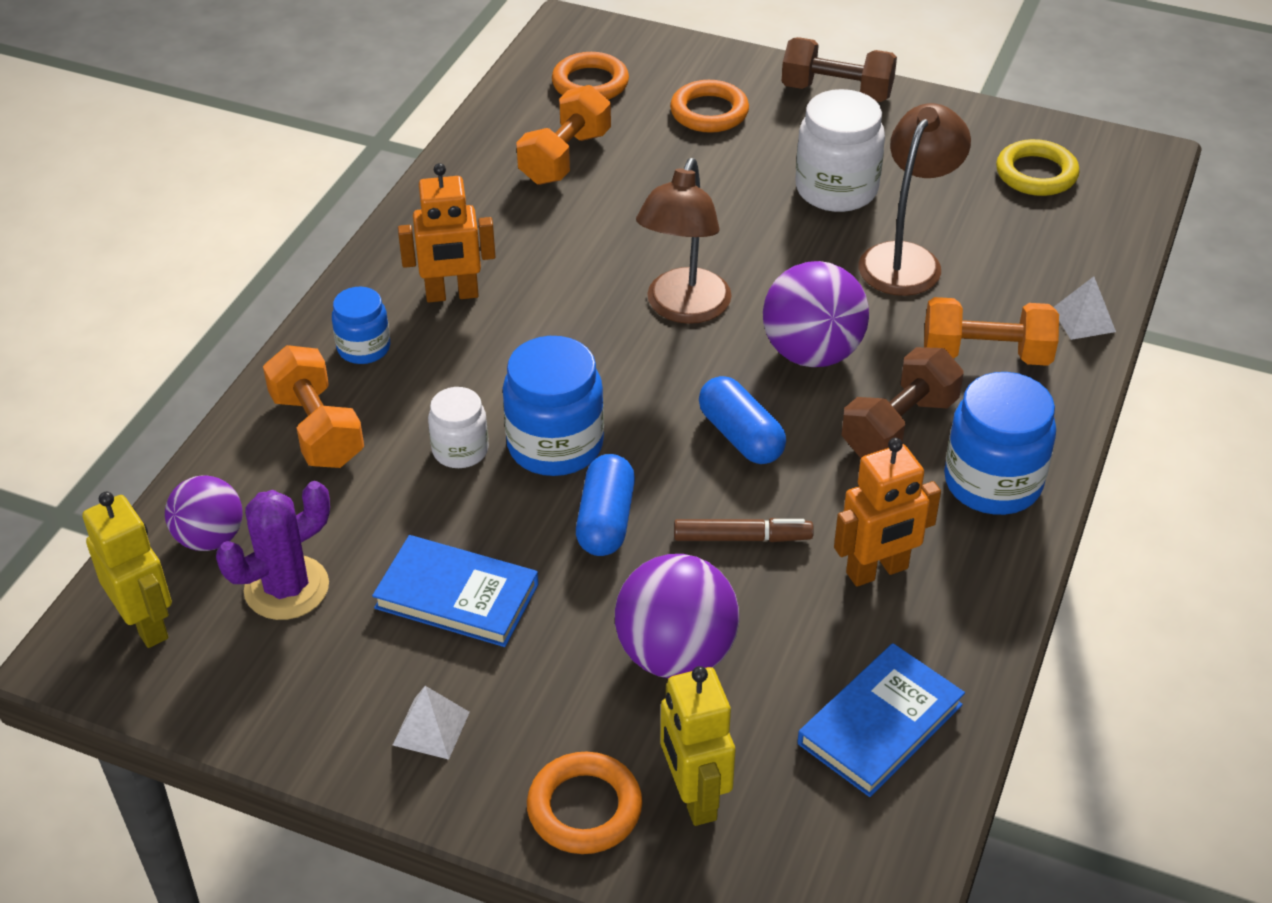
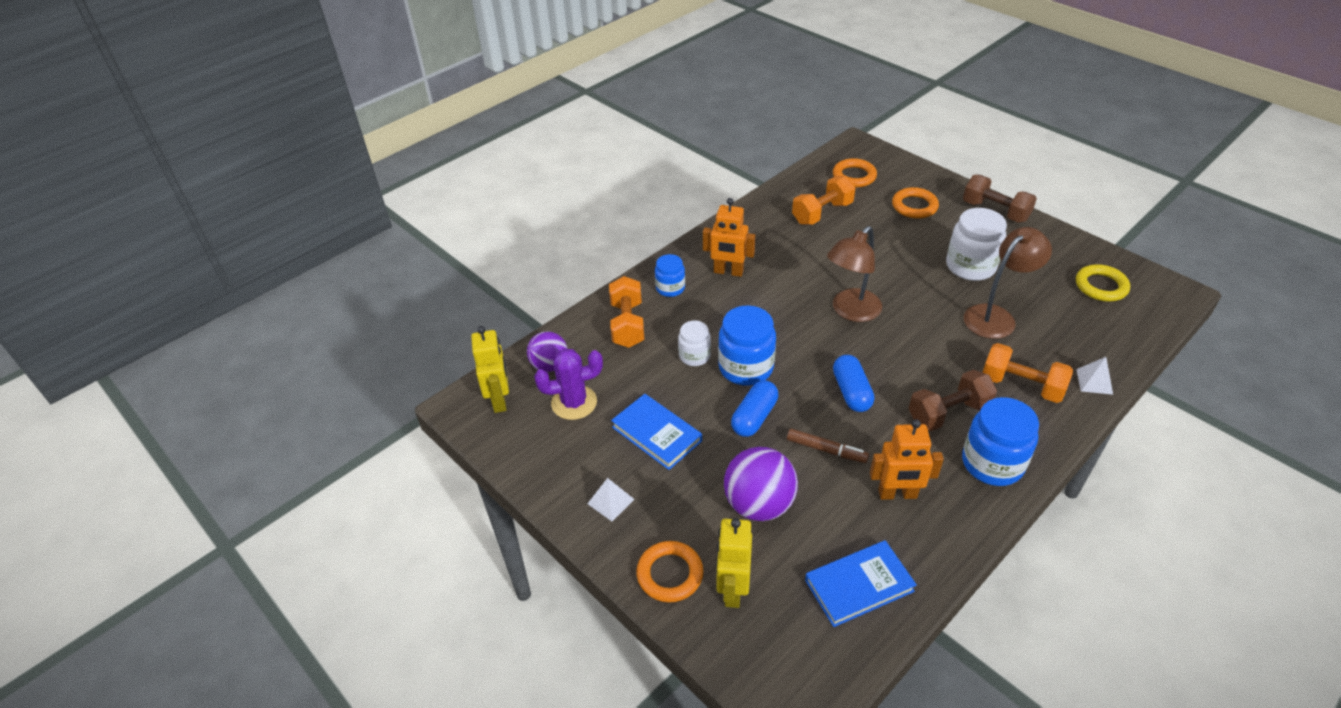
camera: 25 degrees right, 0 degrees up
purple ball [763,261,869,367] -> none

